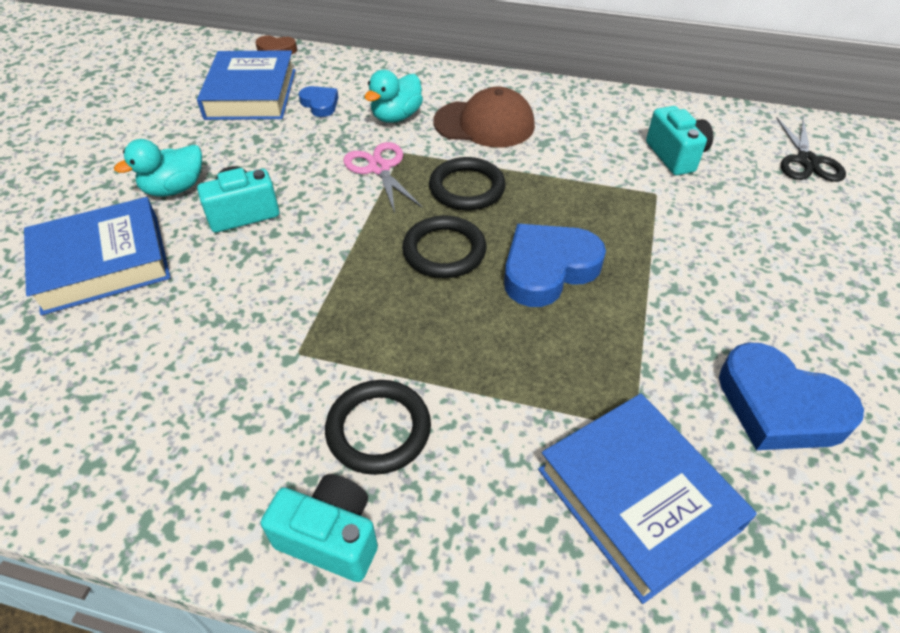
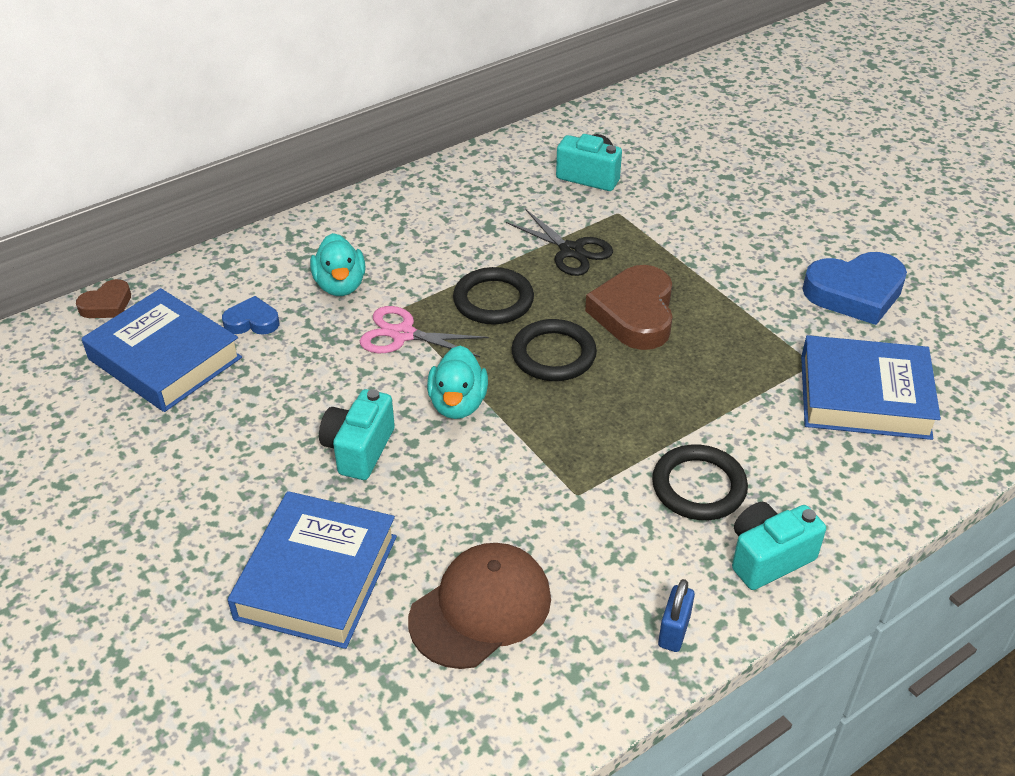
camera: 50 degrees left, 5 degrees down
turquoise duck [114,139,202,197] -> turquoise duck moved to [427,345,488,419]
brown cap [434,87,535,147] -> brown cap moved to [408,543,551,669]
blue heart [504,224,606,307] -> brown heart [585,265,673,350]
black scissors [776,117,846,182] -> black scissors moved to [506,210,613,276]
none -> blue padlock [658,579,695,652]

